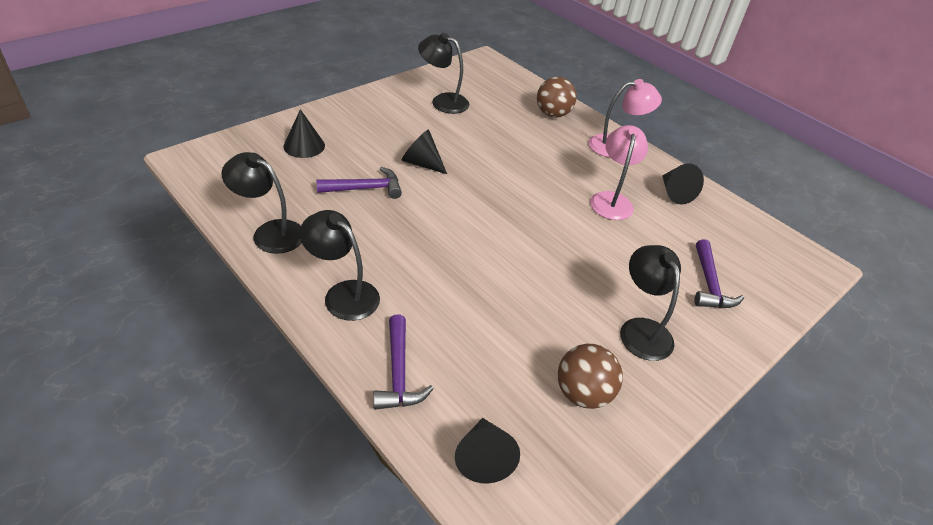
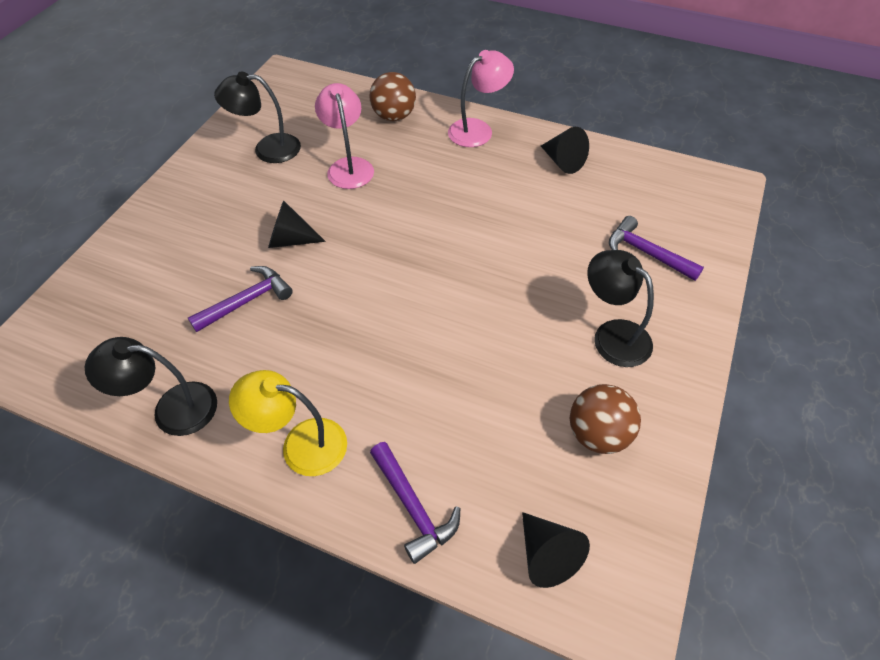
camera: 20 degrees left, 10 degrees up
black cone [283,109,325,158] -> none
black lamp [300,210,380,321] -> yellow lamp [229,370,347,476]
pink lamp [590,125,648,220] -> pink lamp moved to [315,83,374,189]
purple hammer [695,239,744,308] -> purple hammer turned 150 degrees clockwise [609,216,704,281]

